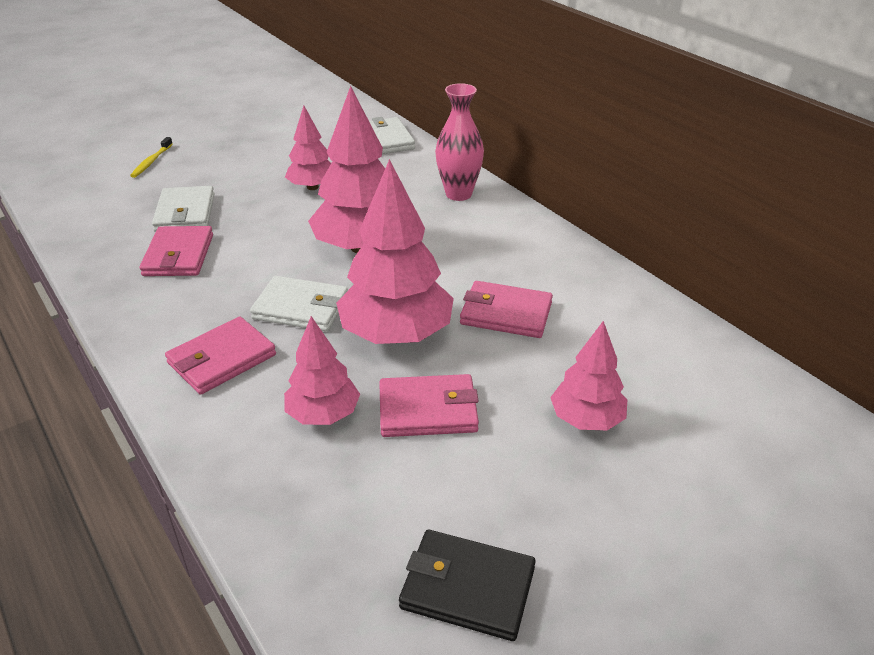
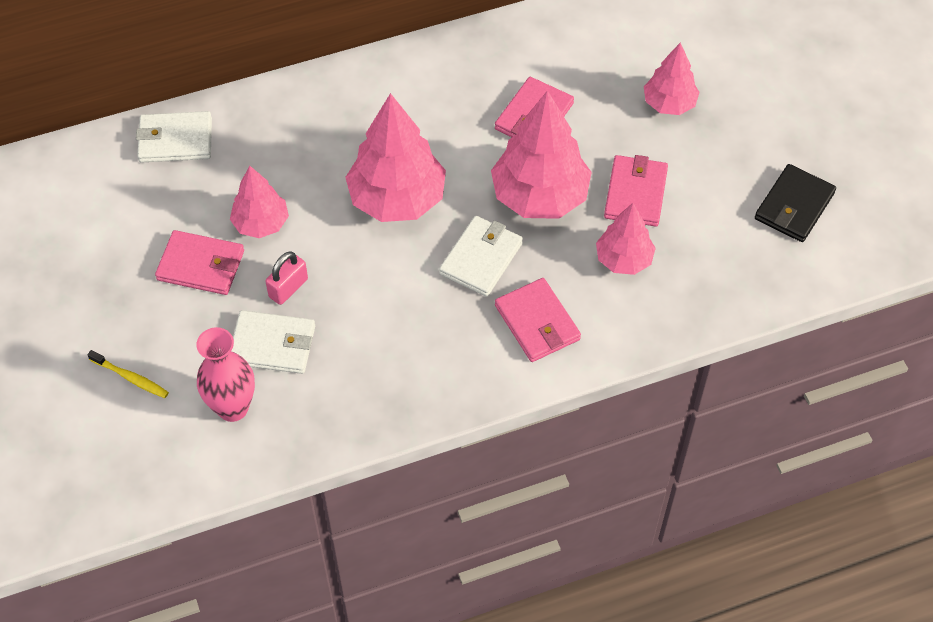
camera: 75 degrees left, 20 degrees up
pink wallet [139,226,213,276] -> pink wallet moved to [155,230,244,295]
pink vase [435,83,484,201] -> pink vase moved to [197,327,255,422]
none -> pink padlock [265,251,308,305]

